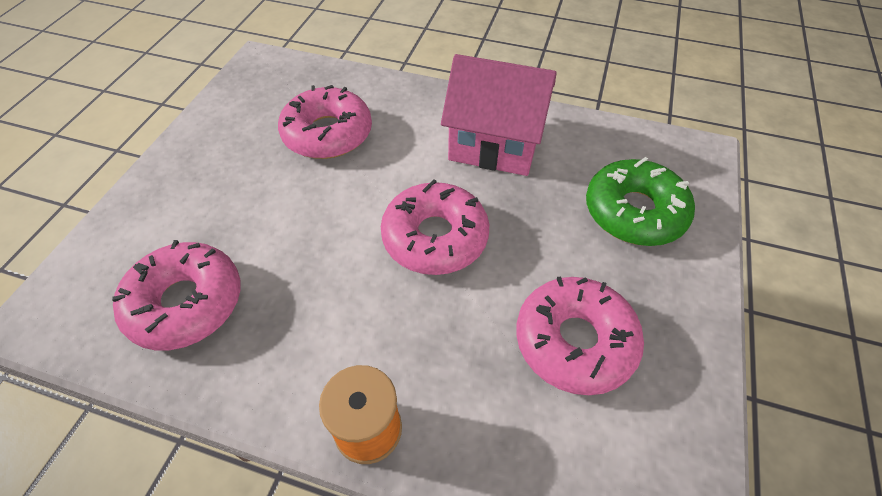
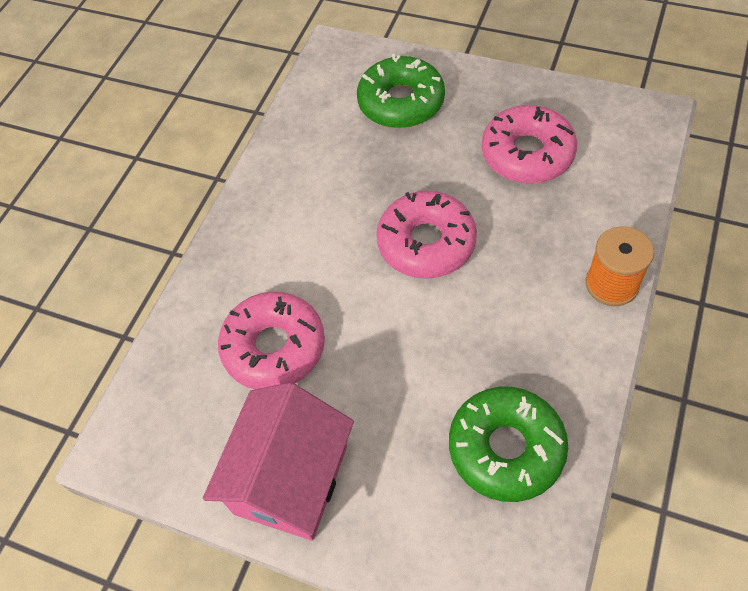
camera: 80 degrees left, 5 degrees up
pink donut [112,240,241,351] -> green donut [449,387,568,502]
pink house [441,54,557,176] -> pink house moved to [203,383,354,541]

